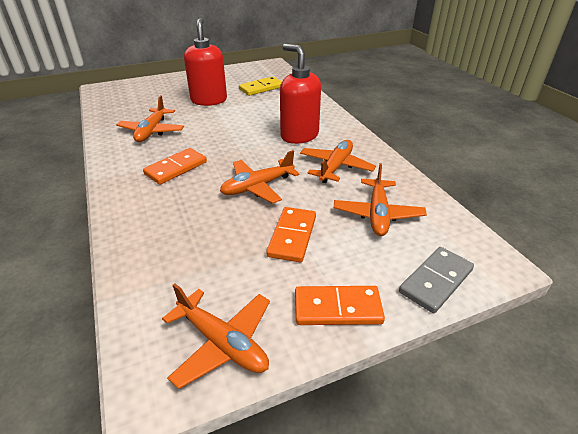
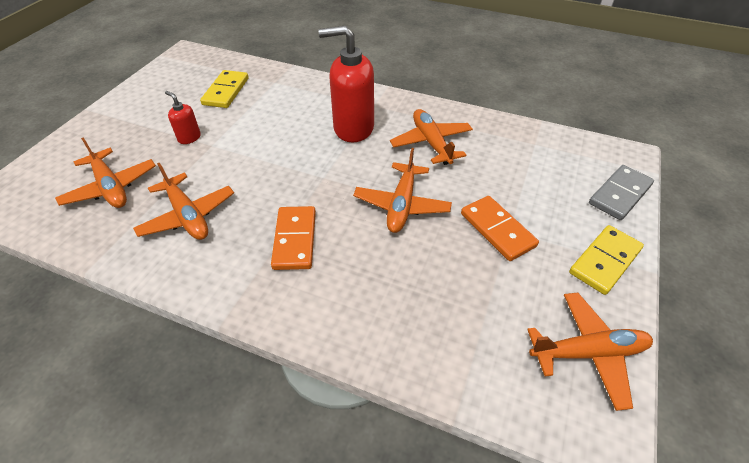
camera: 45 degrees left, 10 degrees up
red soap dispenser [184,18,227,106] -> red soap dispenser [165,91,201,144], size x0.47
orange domino [295,286,385,325] -> yellow domino [569,225,644,295]
orange plane [334,163,427,236] -> orange plane moved to [55,137,156,208]
grey domino [399,247,474,313] -> grey domino turned 45 degrees clockwise [589,165,654,220]

